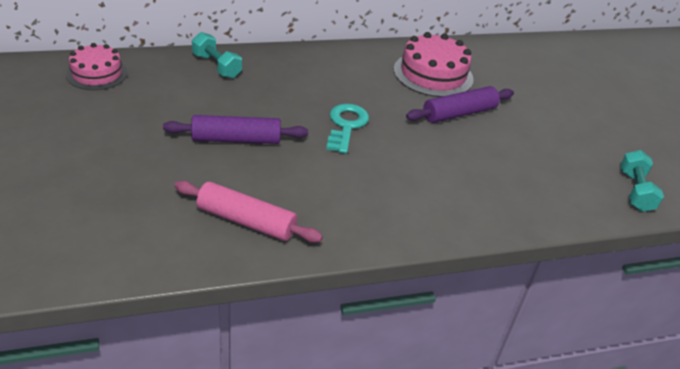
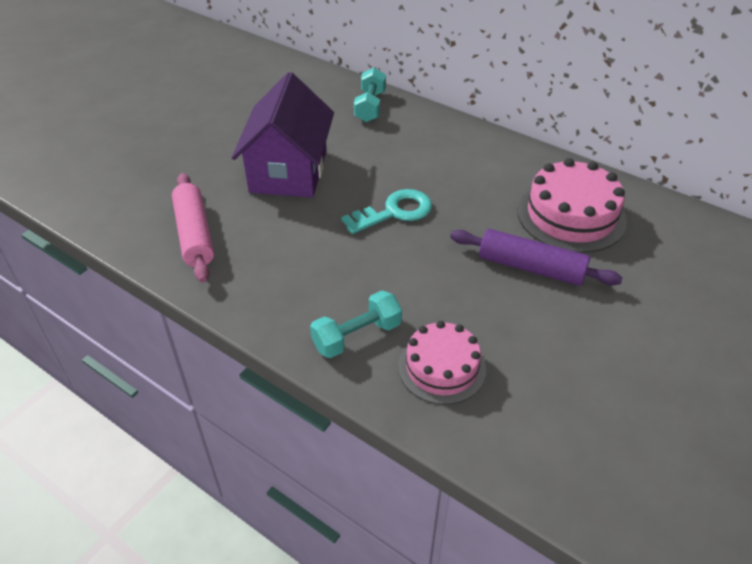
camera: 55 degrees right, 5 degrees up
pink cake [66,43,128,90] -> pink cake moved to [398,321,486,405]
purple rolling pin [163,115,308,144] -> purple house [232,72,334,198]
turquoise dumbbell [620,150,664,212] -> turquoise dumbbell moved to [310,290,402,358]

